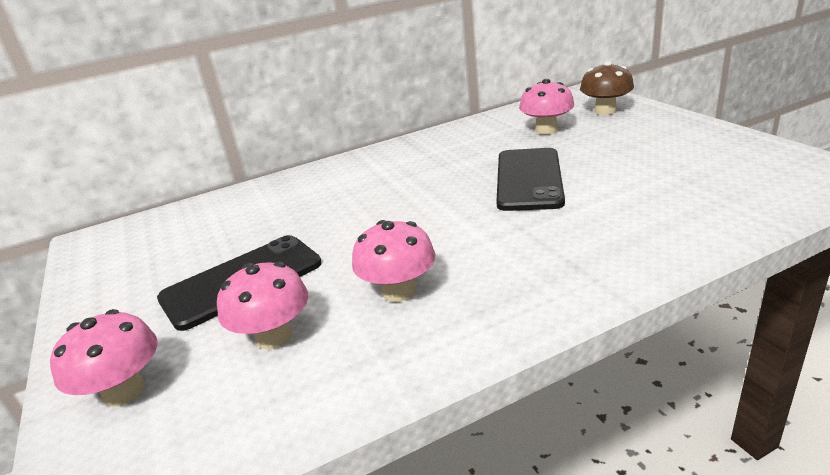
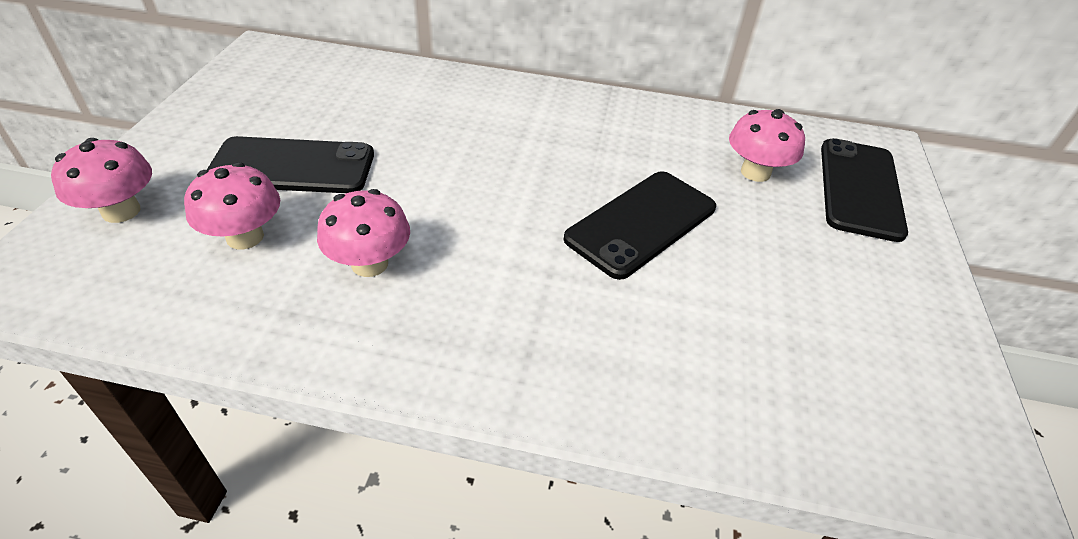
camera: 30 degrees right, 15 degrees up
brown mushroom [580,61,634,115] -> black phone [821,138,908,242]

